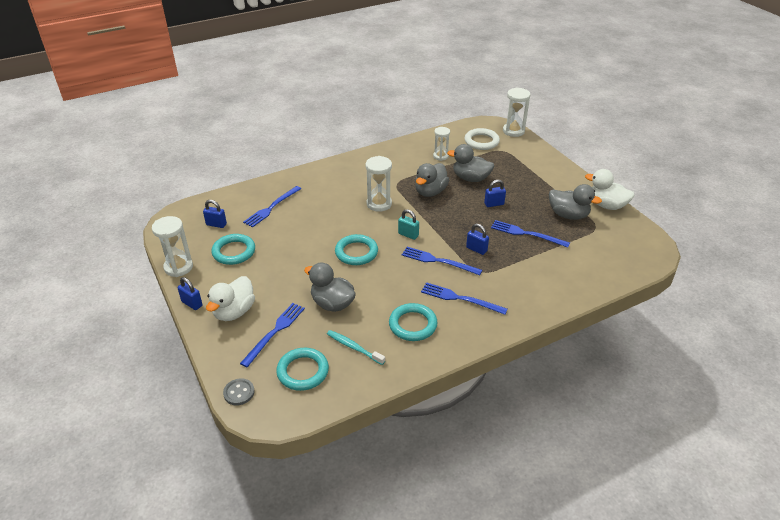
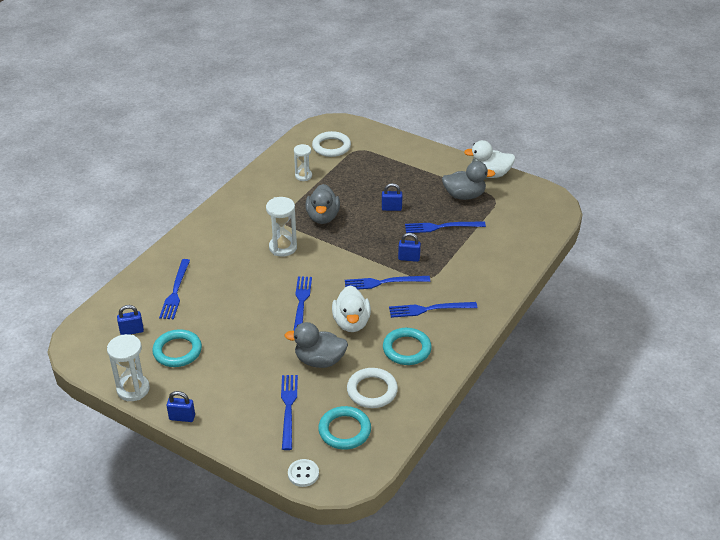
camera: 30 degrees left, 0 degrees up
white duck [206,276,255,321] -> white duck moved to [332,285,371,332]
grey button [223,378,255,405] -> white button [288,459,319,487]
turquoise toothbrush [327,330,385,365] -> white ring [347,368,398,408]
turquoise ring [335,234,378,265] -> blue fork [293,276,312,331]
turquoise padlock [398,209,419,240] -> none
grey duck [447,144,494,182] -> none
blue padlock [484,180,506,207] -> blue padlock turned 45 degrees clockwise [382,183,402,211]
white hourglass [503,87,531,137] -> none

